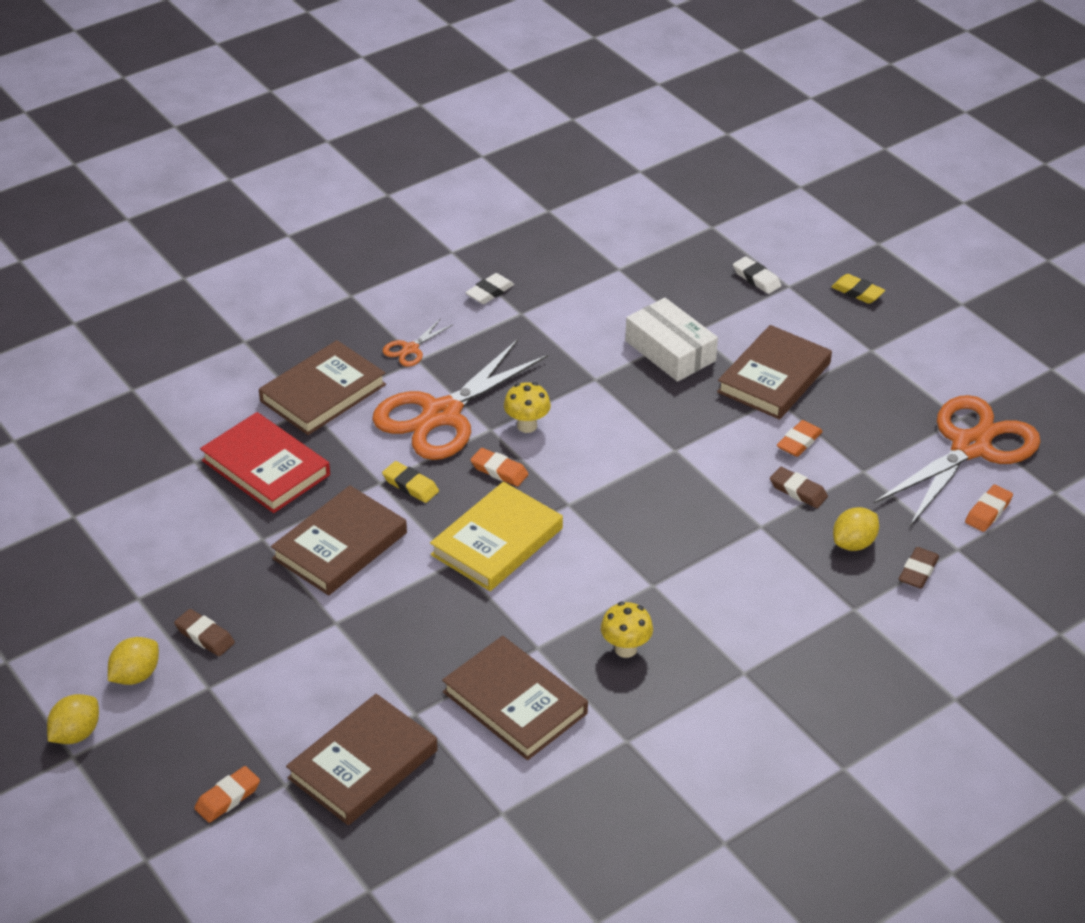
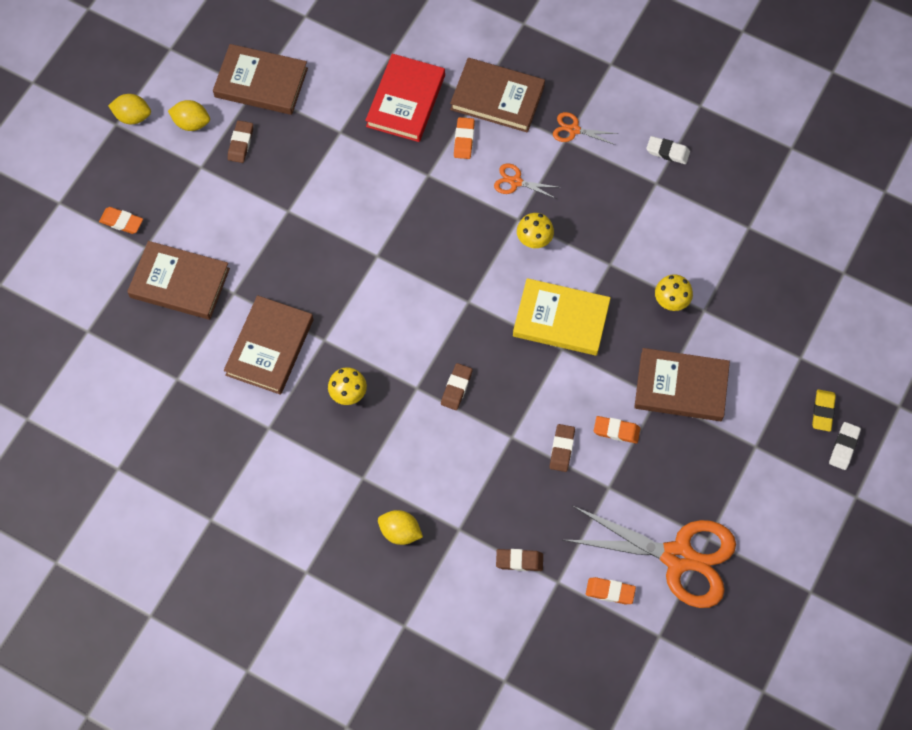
camera: 65 degrees right, 25 degrees up
brown book [271,485,407,595] -> brown book moved to [213,44,308,115]
orange scissors [372,339,548,460] -> orange scissors [494,164,561,199], size x0.42
yellow eraser [382,461,439,503] -> none
yellow book [430,482,563,591] -> yellow book moved to [513,278,611,356]
orange eraser [470,448,529,487] -> orange eraser moved to [454,117,475,159]
white box [625,298,718,382] -> yellow mushroom [655,275,693,311]
white eraser [733,256,781,294] -> white eraser moved to [829,422,861,470]
yellow lemon [833,507,879,551] -> yellow lemon moved to [378,510,423,545]
none -> brown eraser [441,363,473,410]

